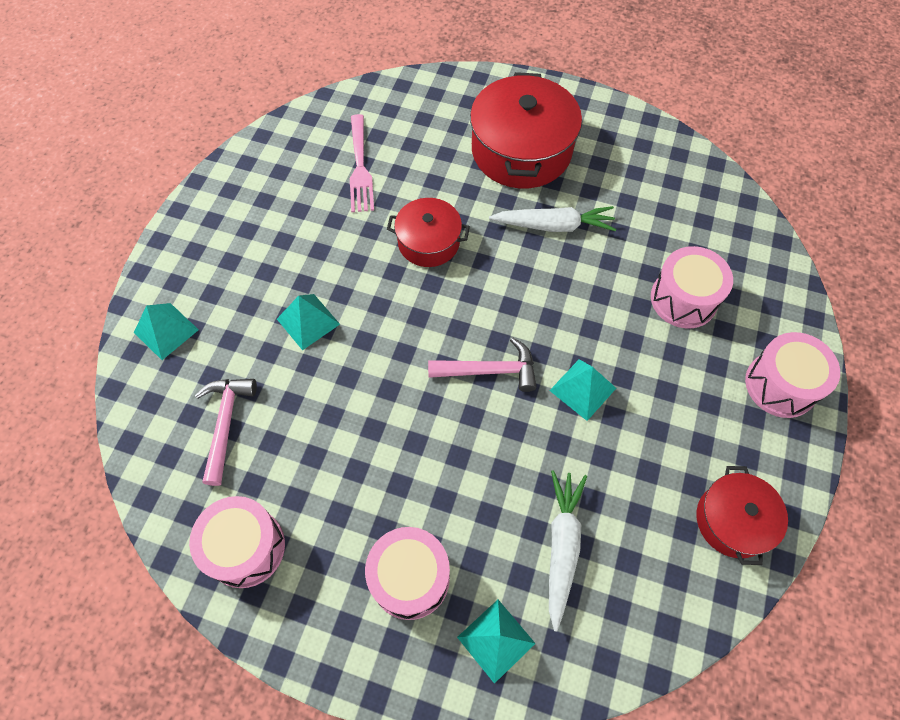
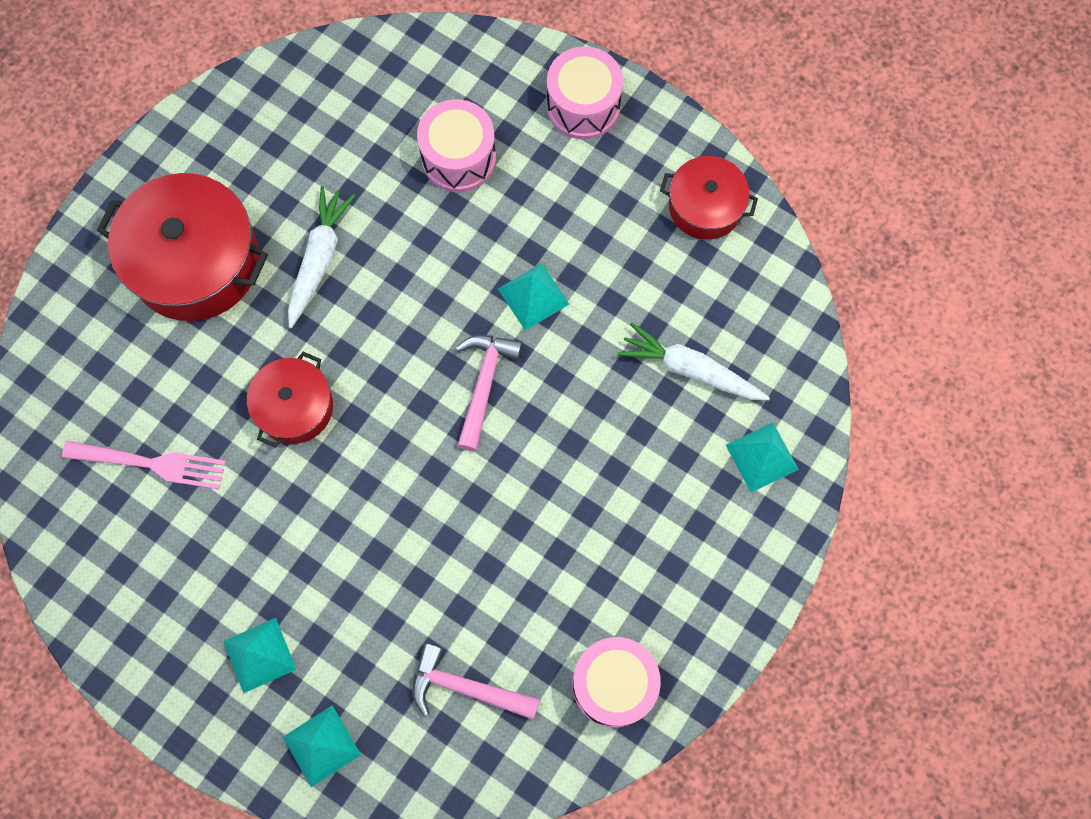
camera: 75 degrees left, 10 degrees up
turquoise pyramid [277,294,340,350] -> turquoise pyramid moved to [223,618,296,693]
pink drum [365,527,450,620] -> none

